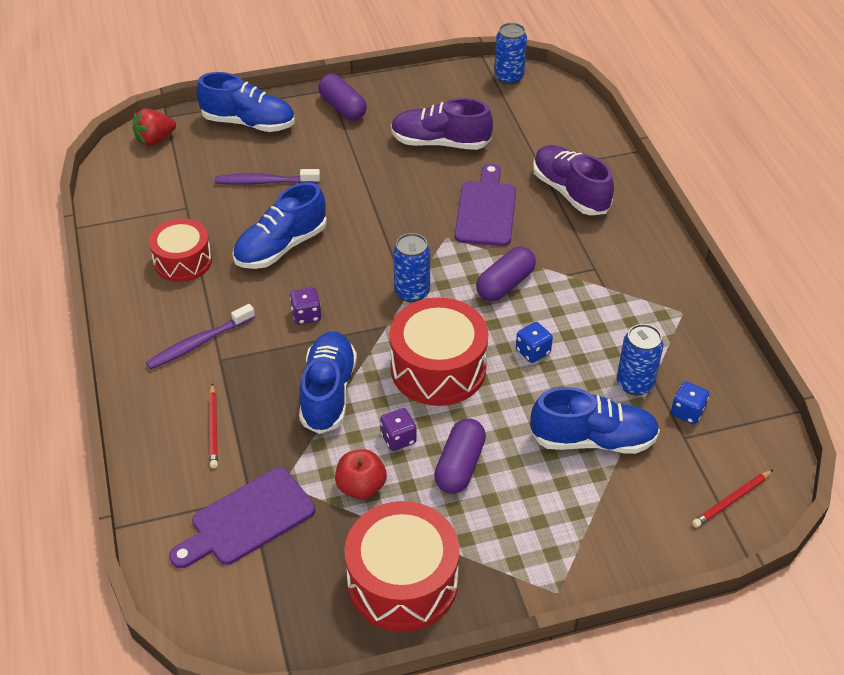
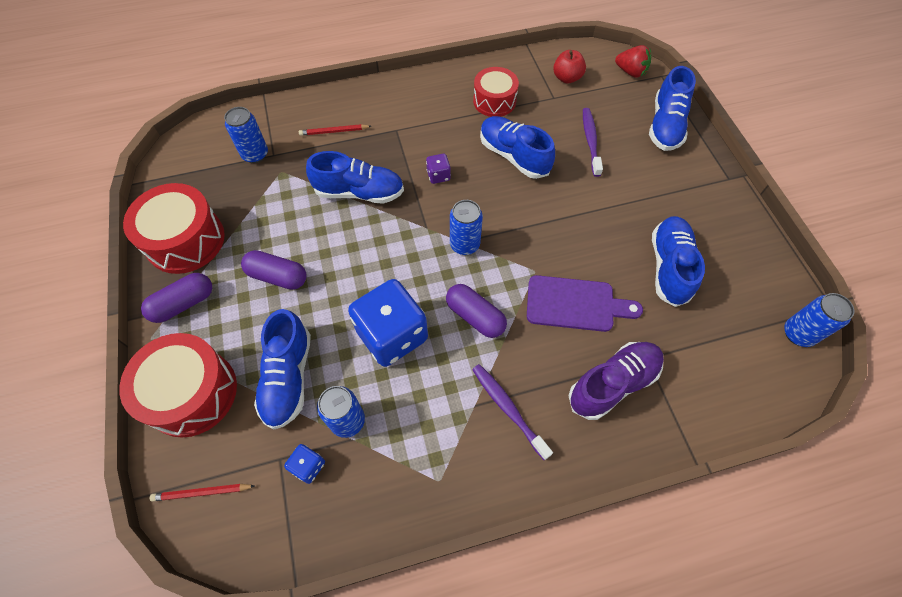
camera: 90 degrees right, 15 degrees up
red strawberry [133,108,176,146] -> red strawberry turned 150 degrees clockwise [615,45,651,78]
purple toothbrush [146,304,255,369] -> purple toothbrush moved to [472,364,553,460]
purple cutting board [169,467,315,568] -> blue can [224,107,268,163]
purple capsule [318,74,367,121] -> purple capsule moved to [141,273,212,323]
red apple [335,449,387,500] -> red apple moved to [553,50,586,84]
purple dice [380,408,416,451] -> none
red drum [390,297,488,406] -> red drum moved to [119,333,237,438]
purple shoe [391,98,493,150] -> blue shoe [652,216,705,307]
blue dice [516,322,553,363] -> blue dice [348,279,428,367], size x2.32
red pencil [692,470,773,528] -> red pencil turned 60 degrees counterclockwise [150,484,255,502]

